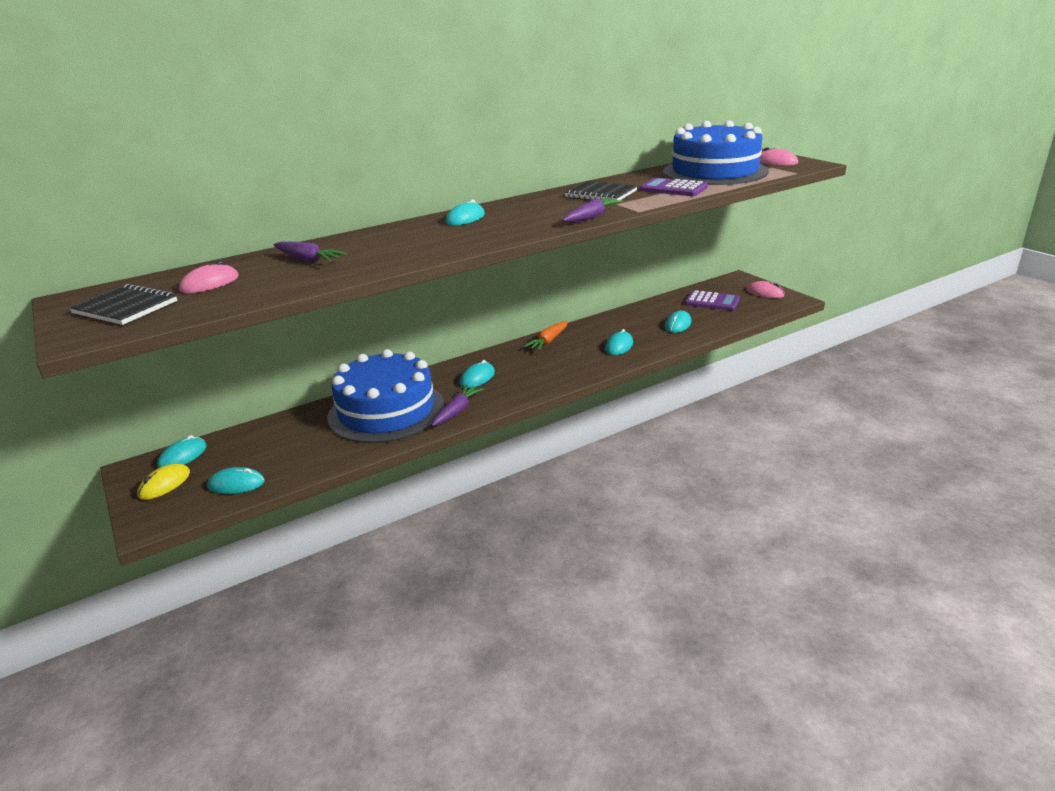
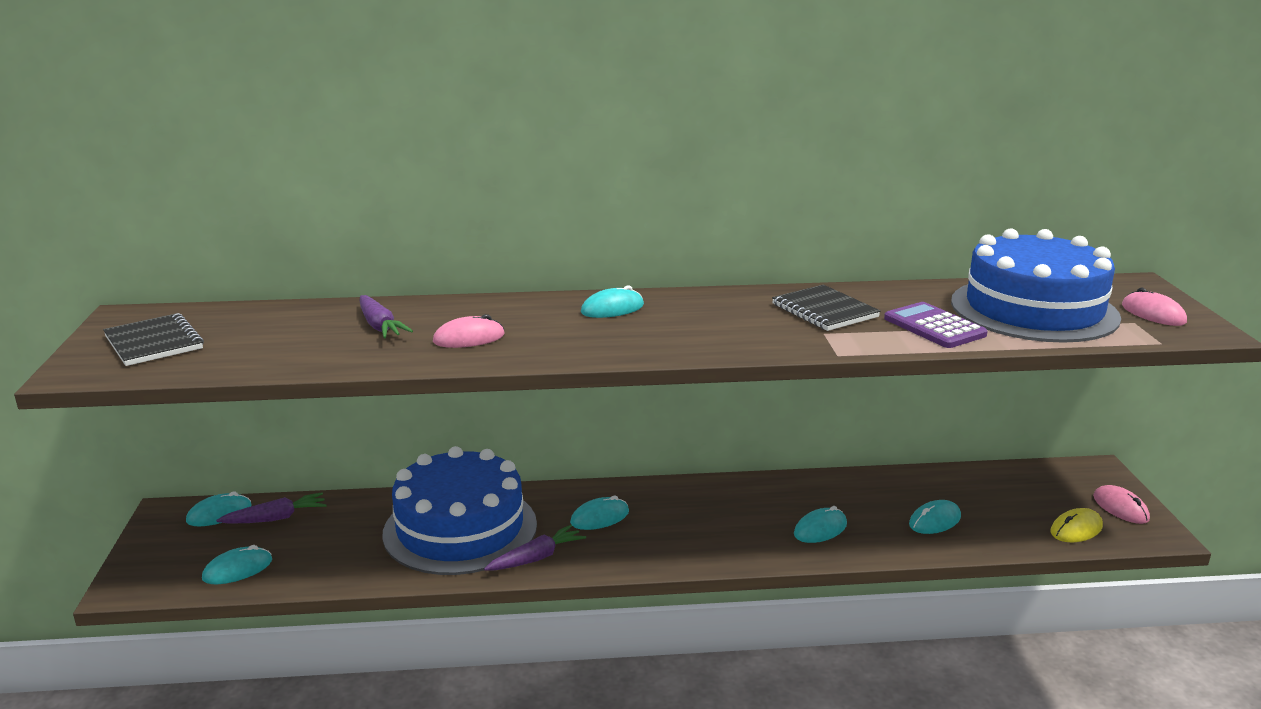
camera: 25 degrees right, 5 degrees down
yellow mouse [137,463,190,500] -> yellow mouse moved to [1051,508,1103,542]
pink mouse [179,261,239,293] -> pink mouse moved to [433,314,504,348]
turquoise mouse [207,467,265,494] -> turquoise mouse turned 60 degrees counterclockwise [202,545,272,584]
orange carrot [524,321,568,350] -> none
purple carrot [563,198,622,222] -> purple carrot moved to [216,492,326,524]
purple calculator [685,290,740,311] -> none

